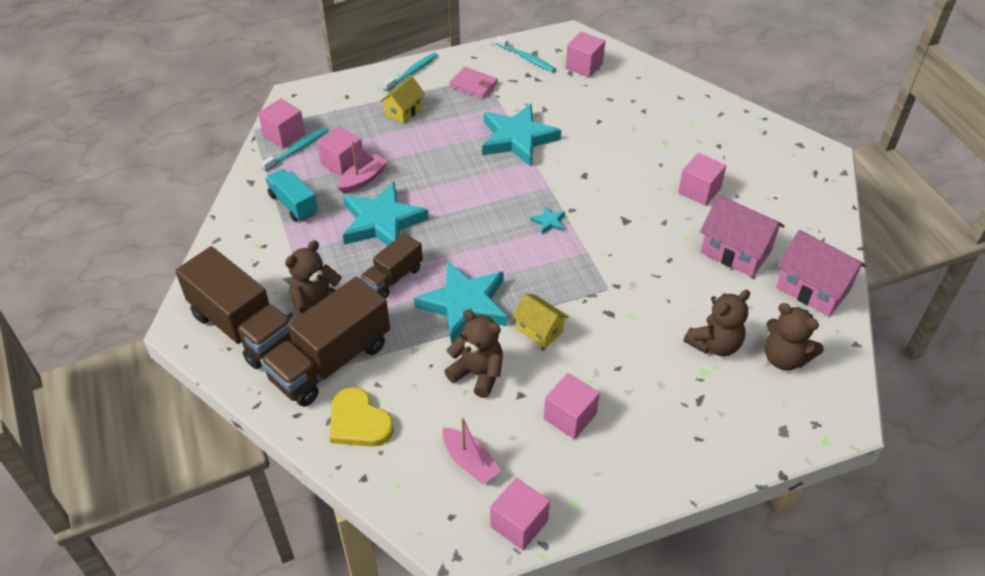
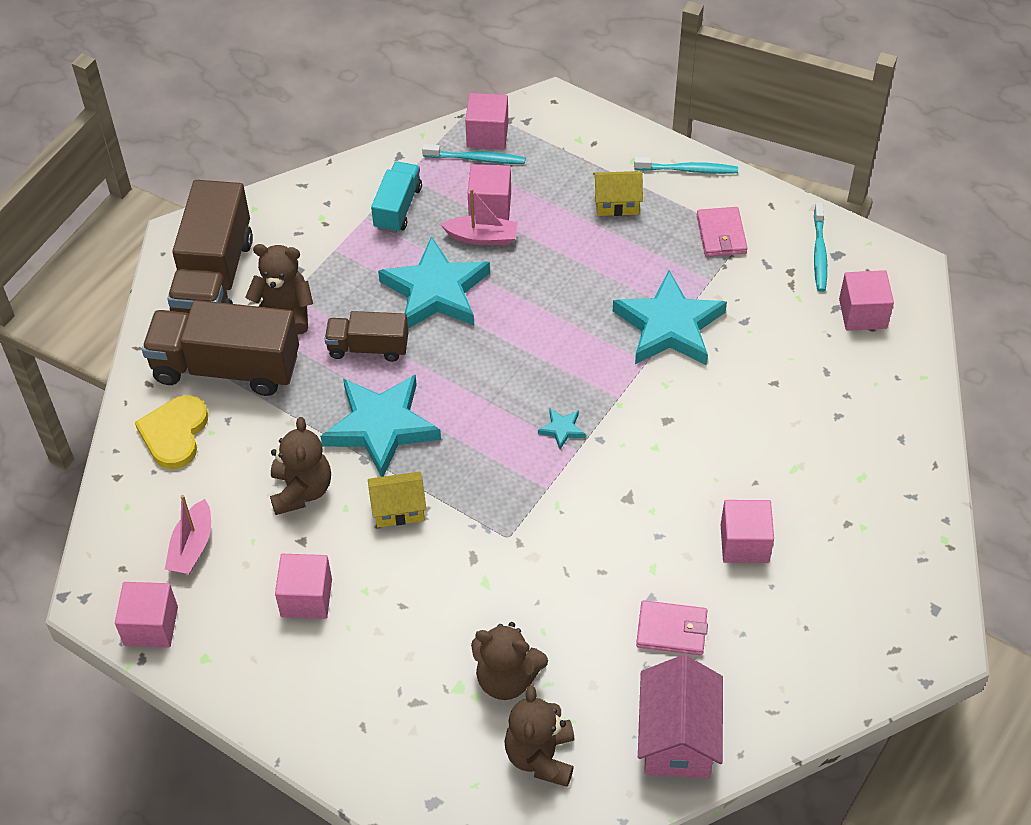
camera: 55 degrees right, 5 degrees up
yellow house [512,294,569,348] -> yellow house turned 75 degrees clockwise [368,472,427,527]
pink house [700,195,785,277] -> pink wallet [636,600,708,655]

